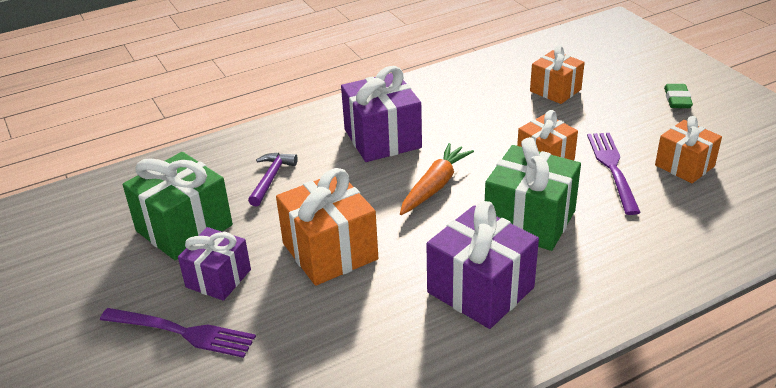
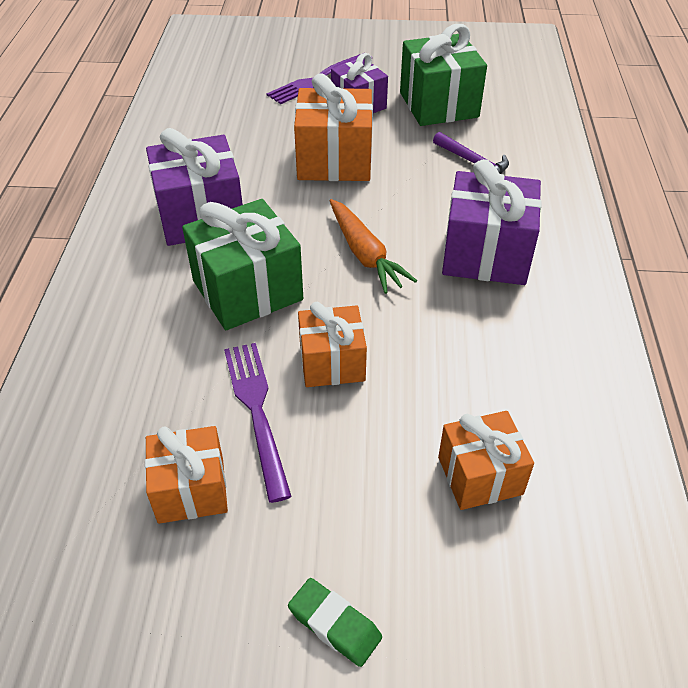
camera: 120 degrees right, 10 degrees up
purple fork [587,133,641,215] -> purple fork turned 135 degrees counterclockwise [224,343,292,503]

